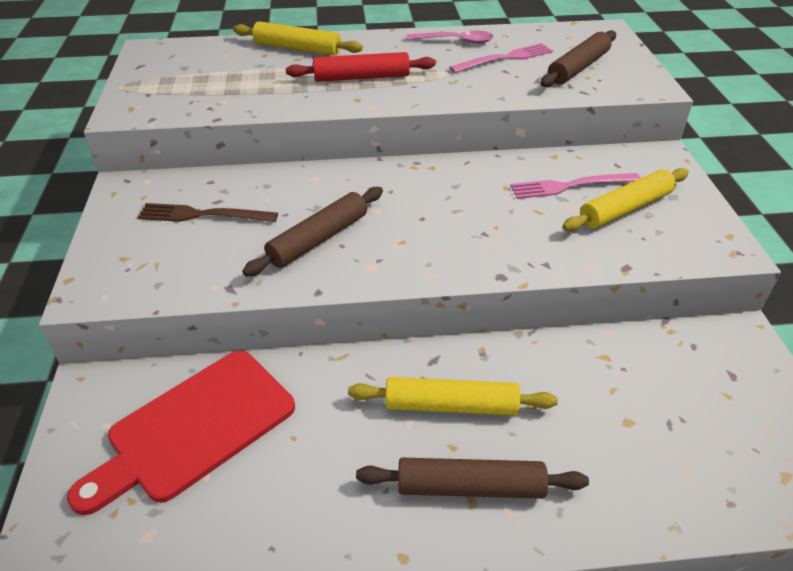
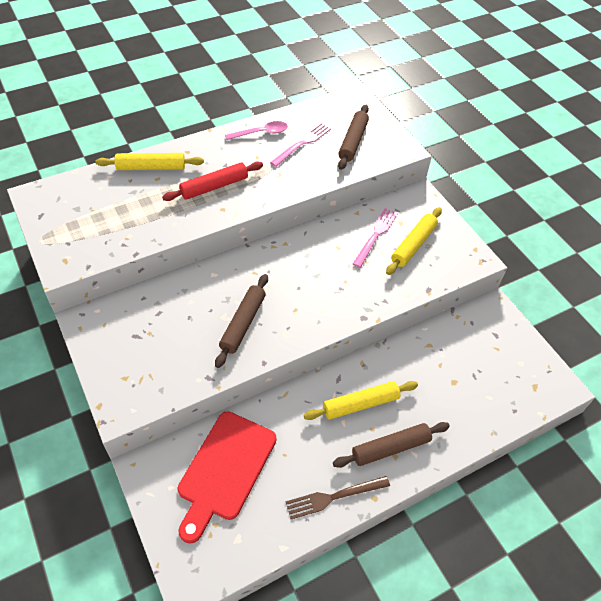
camera: 25 degrees left, 10 degrees up
brown fork [137,203,278,222] -> brown fork moved to [286,476,390,519]
pink fork [510,173,640,199] -> pink fork turned 150 degrees clockwise [353,208,398,268]

